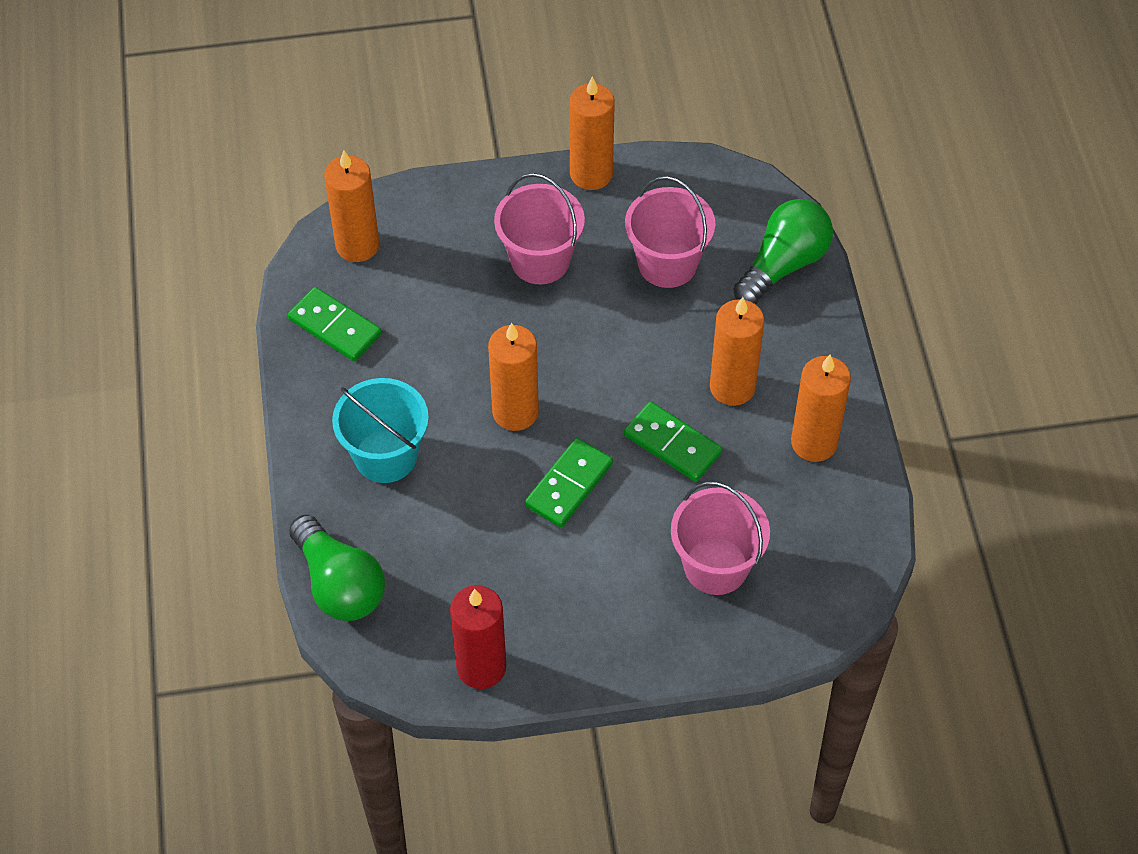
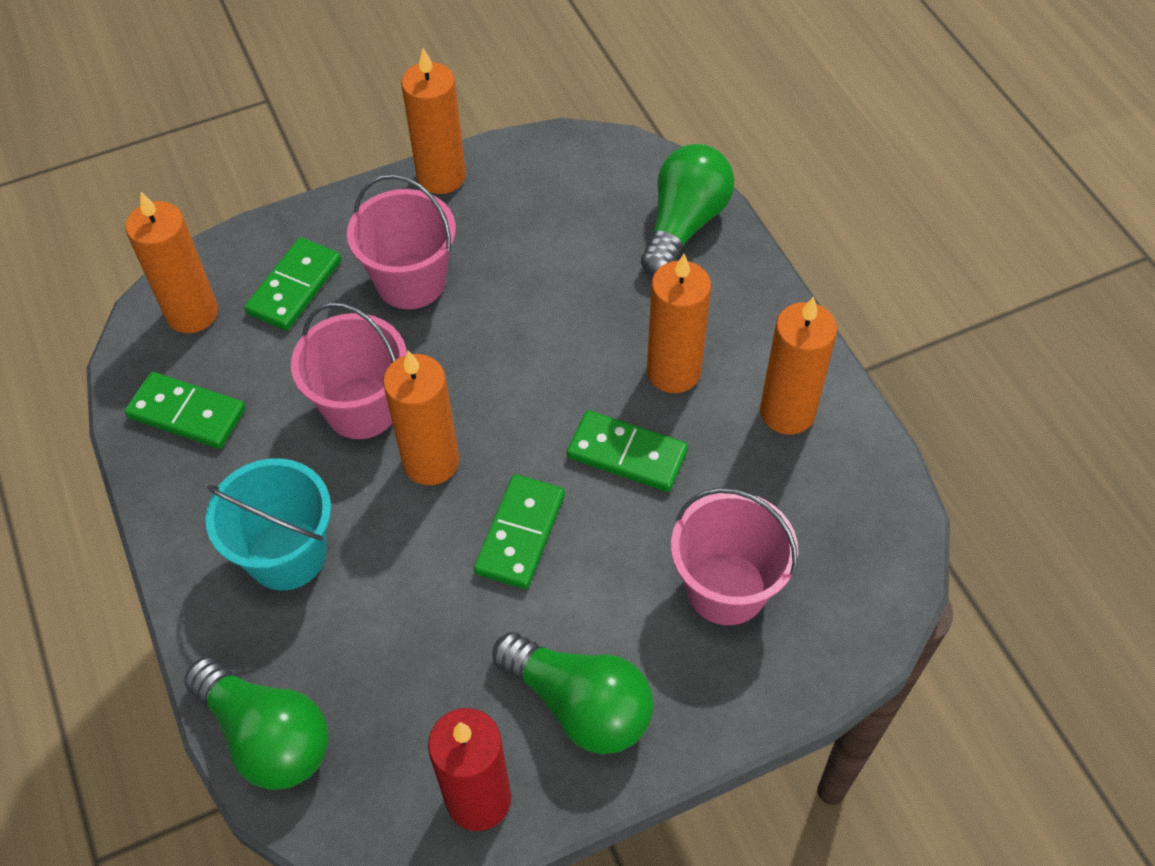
camera: 15 degrees left, 0 degrees up
pink bucket [625,176,716,288] -> pink bucket moved to [291,302,407,439]
none -> green domino [244,237,342,331]
none -> green light bulb [493,632,654,754]

